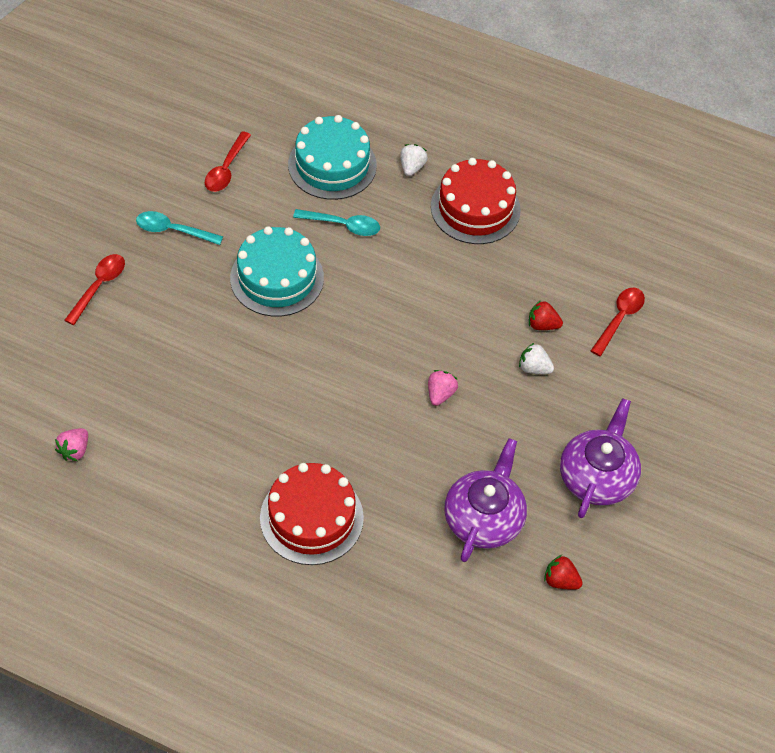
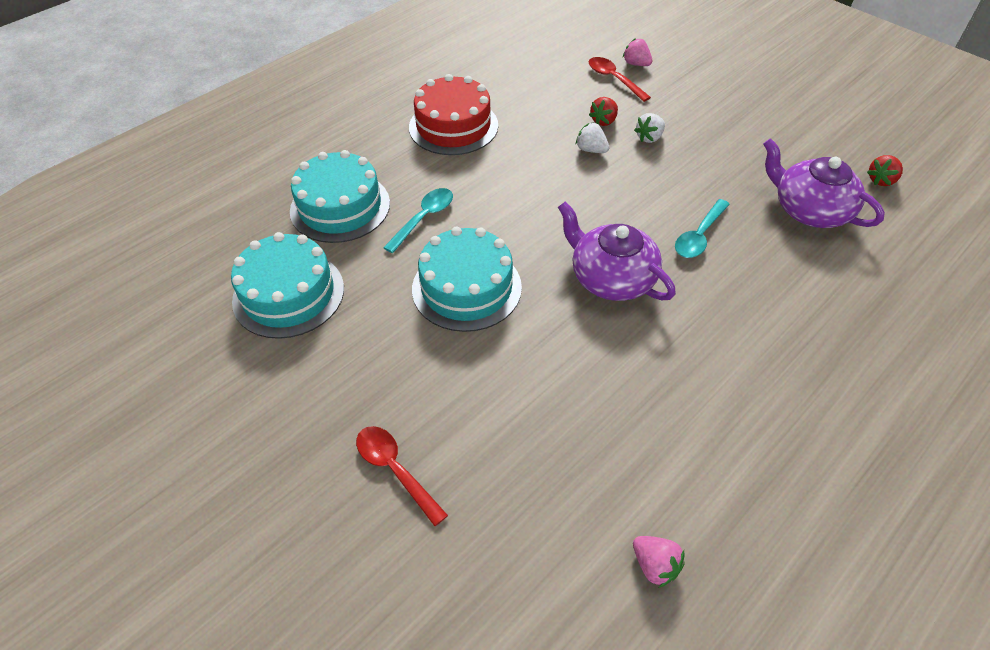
camera: 65 degrees left, 5 degrees down
turquoise spoon [136,211,223,245] -> turquoise spoon moved to [675,199,730,258]
red spoon [205,131,251,192] -> turquoise cake [231,232,344,339]
red cake [260,463,364,565] -> none
white strawberry [400,144,428,176] -> white strawberry moved to [576,123,609,153]
pink strawberry [428,370,458,406] -> pink strawberry moved to [623,38,652,66]
purple teapot [560,398,641,518] -> purple teapot moved to [558,201,676,301]

